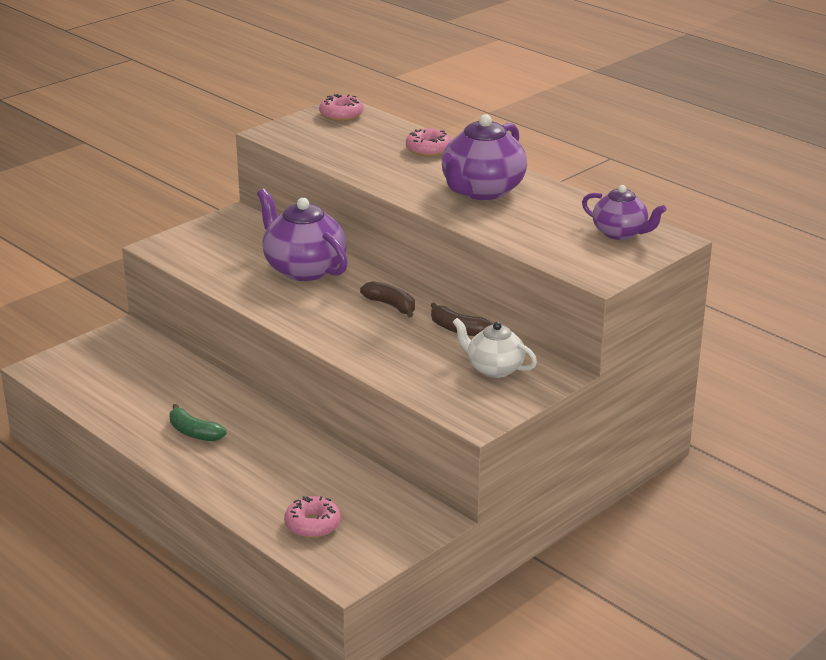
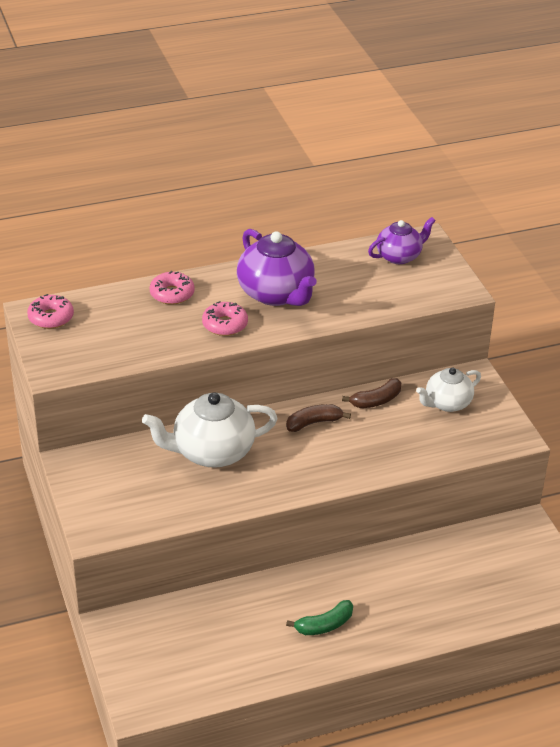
camera: 65 degrees left, 10 degrees up
purple teapot [257,189,348,281] -> white teapot [142,392,278,468]
pink donut [284,496,341,538] -> pink donut moved to [202,301,248,336]

